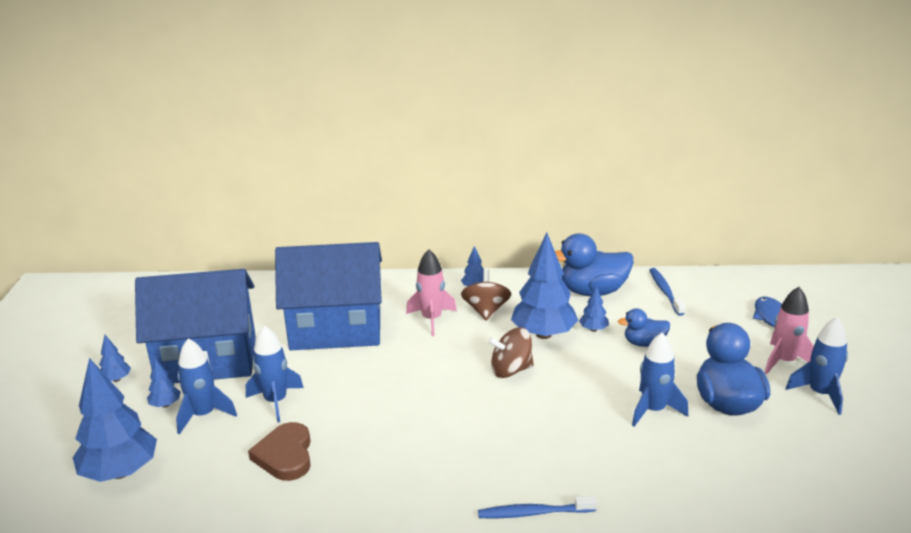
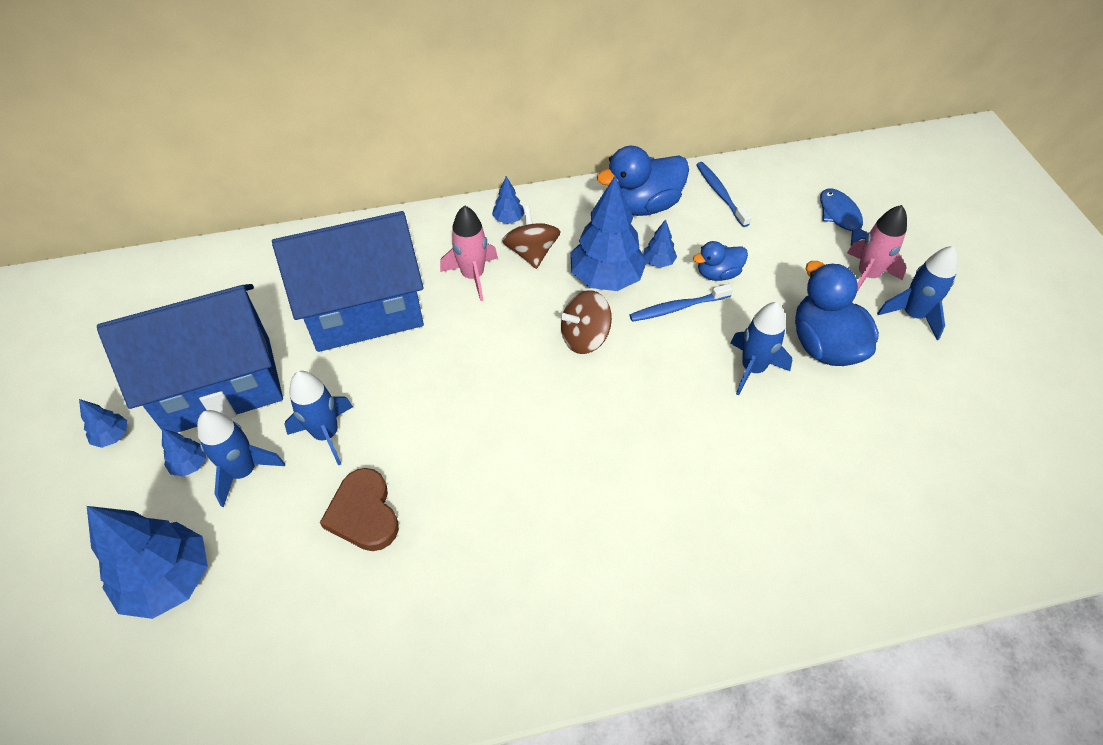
camera: 15 degrees left, 25 degrees up
blue toothbrush [478,496,597,518] -> blue toothbrush moved to [630,284,733,322]

